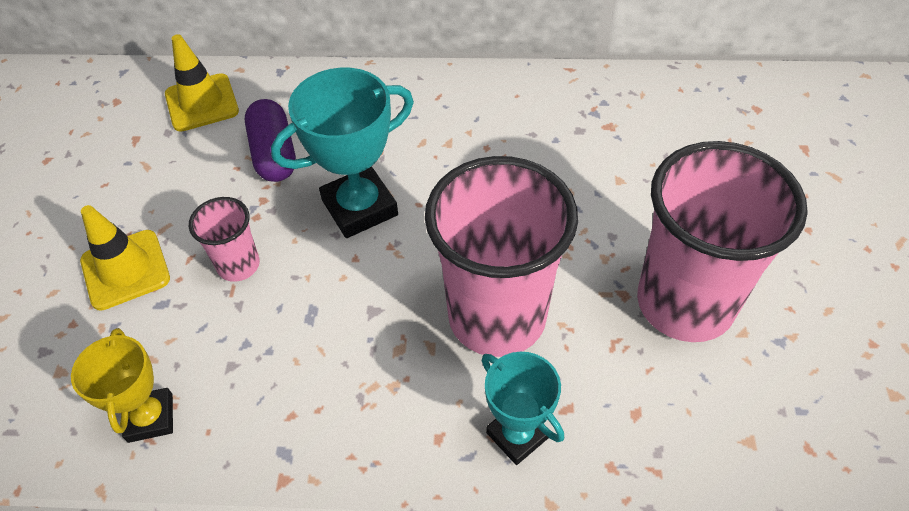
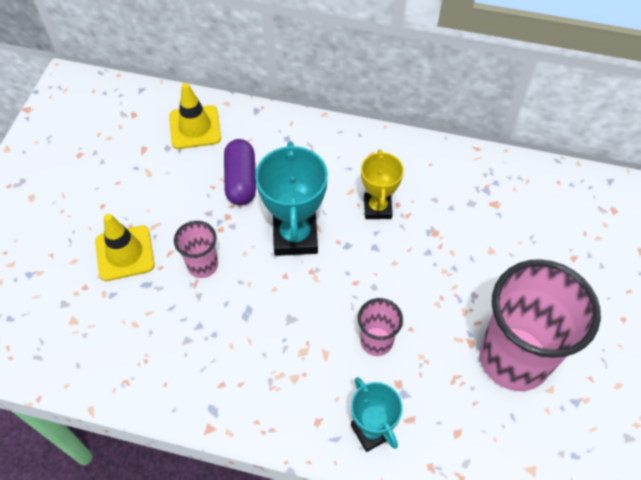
camera: 10 degrees right, 5 degrees up
yellow trophy [71,328,173,443] -> yellow trophy moved to [361,149,404,219]
turquoise trophy [271,68,414,238] -> turquoise trophy turned 75 degrees counterclockwise [255,141,328,256]
pink cup [425,156,578,357] -> pink cup [358,298,403,356], size x0.47

